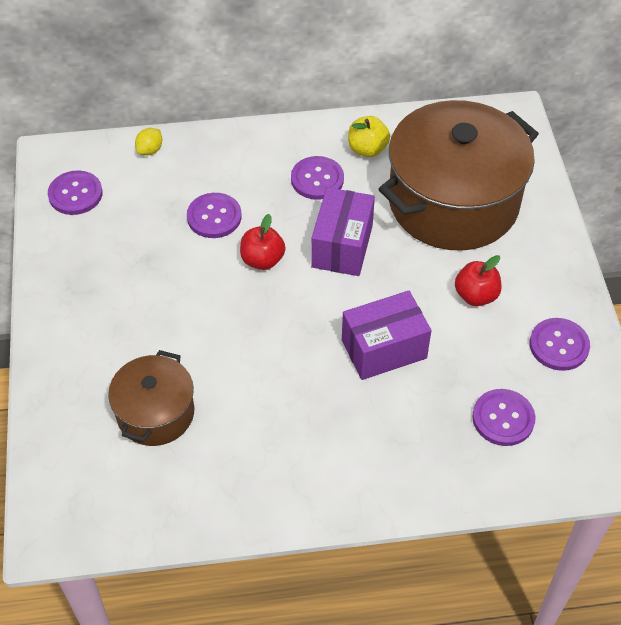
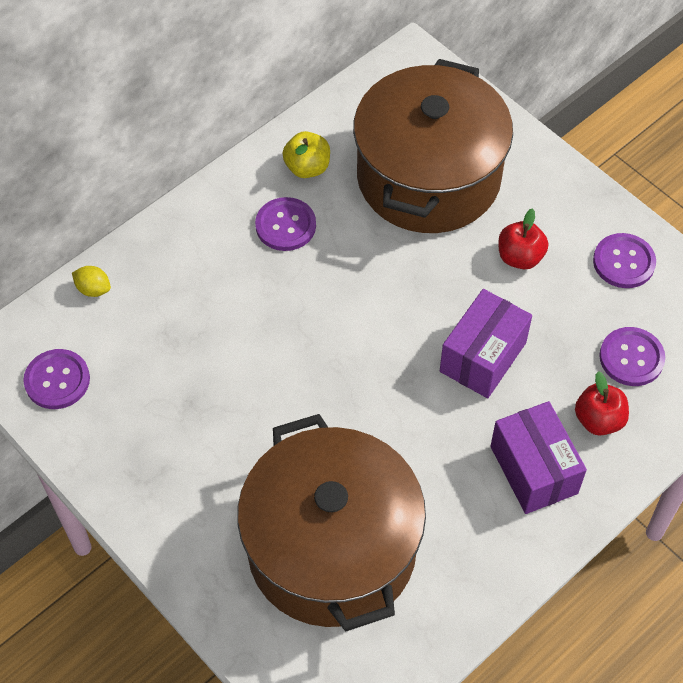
camera: 35 degrees left, 5 degrees up
brown pot [108,350,194,446] -> brown pot [237,414,426,632], size x1.92
yellow lemon [135,128,162,155] -> yellow lemon turned 60 degrees counterclockwise [72,266,111,297]
purple button [187,193,242,238] -> none
red apple [240,214,285,270] -> red apple moved to [575,371,629,436]
purple box [311,187,375,276] -> purple box moved to [490,401,587,514]

